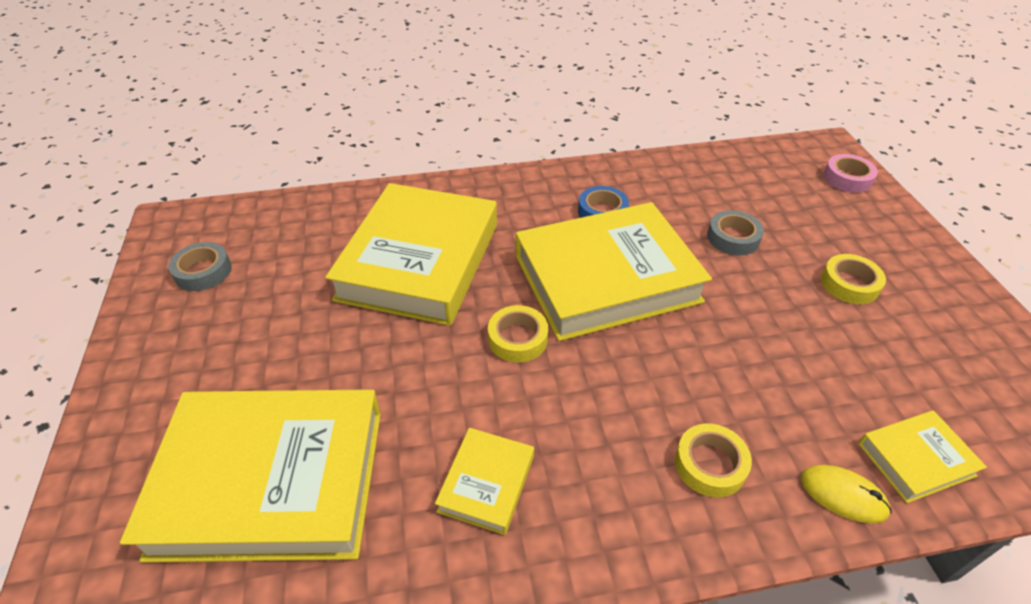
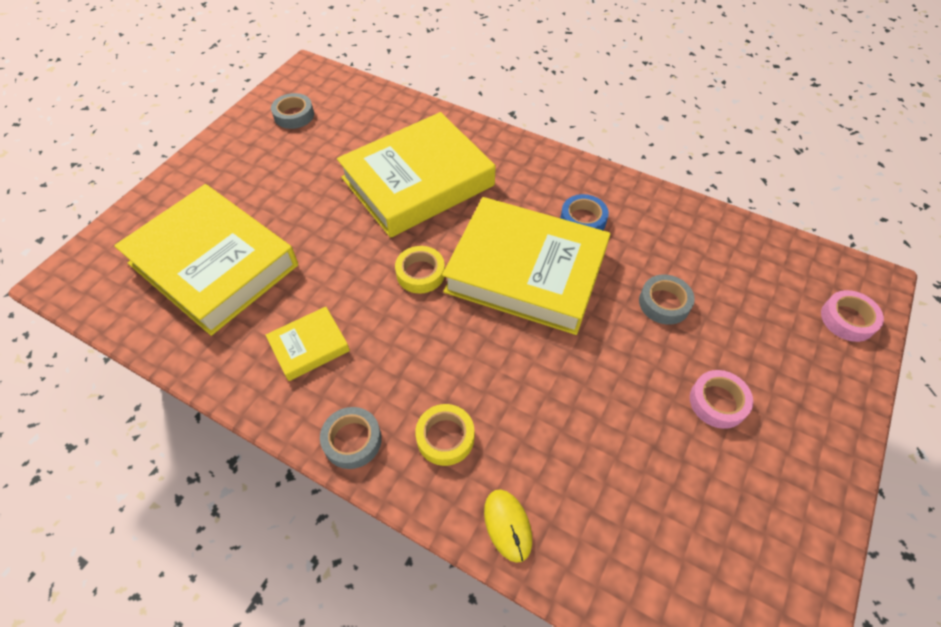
camera: 40 degrees right, 10 degrees up
yellow tape [821,254,886,304] -> pink tape [690,370,753,429]
yellow book [858,410,987,503] -> none
none -> grey tape [320,407,382,469]

